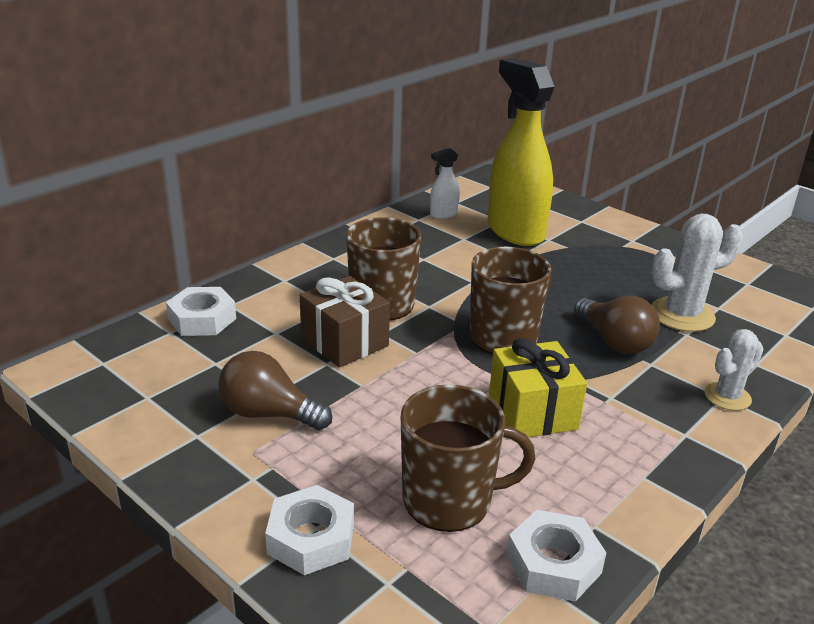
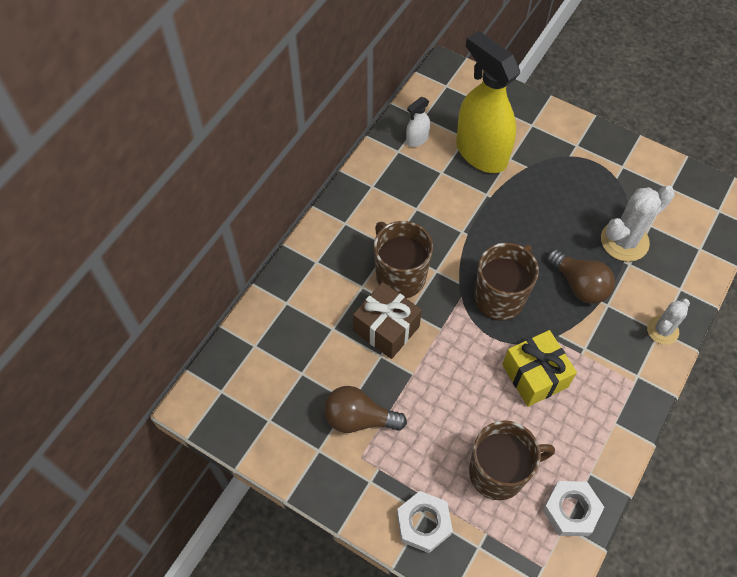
camera: 10 degrees left, 30 degrees up
white nut [166,287,236,336] -> none

